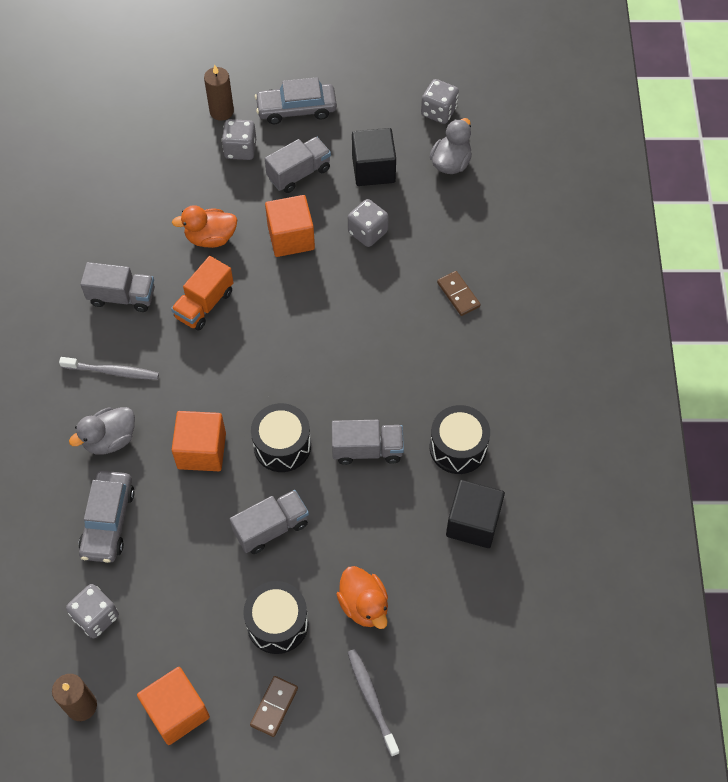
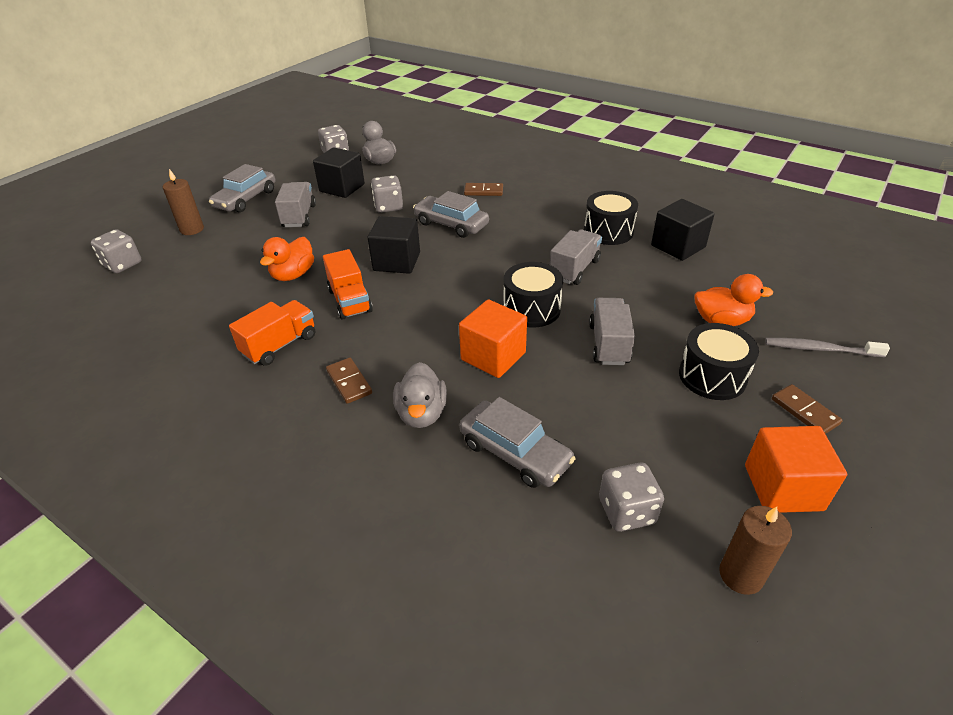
camera: 55 degrees left, 20 degrees down
grey toothbrush [59,357,159,380] -> brown domino [326,358,372,404]
grey truck [80,262,155,312] -> orange truck [229,300,315,366]
grey dice [222,119,256,160] -> grey dice moved to [91,229,141,273]
orange cube [265,195,315,257] -> none
none -> black cube [368,216,420,274]
none -> grey car [413,191,489,238]

